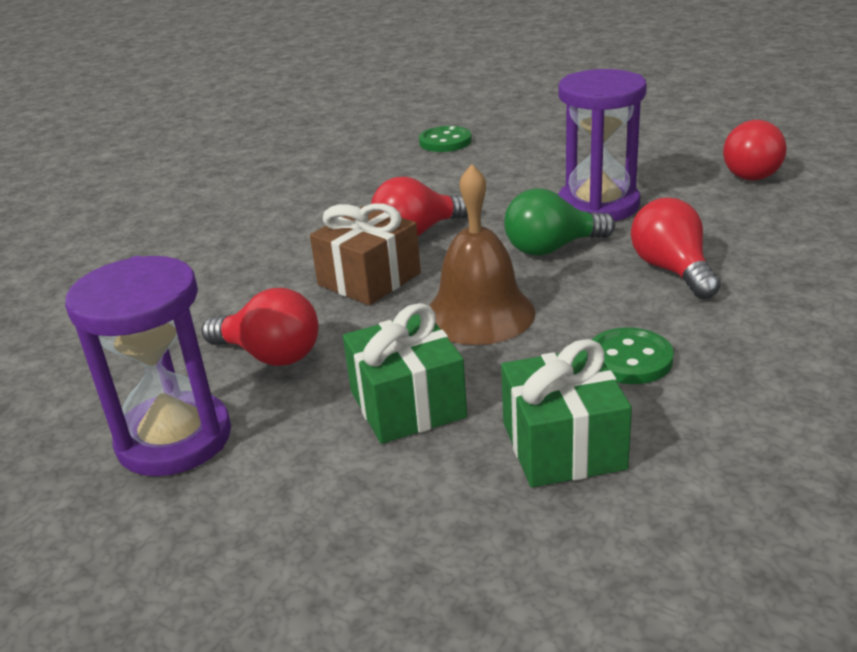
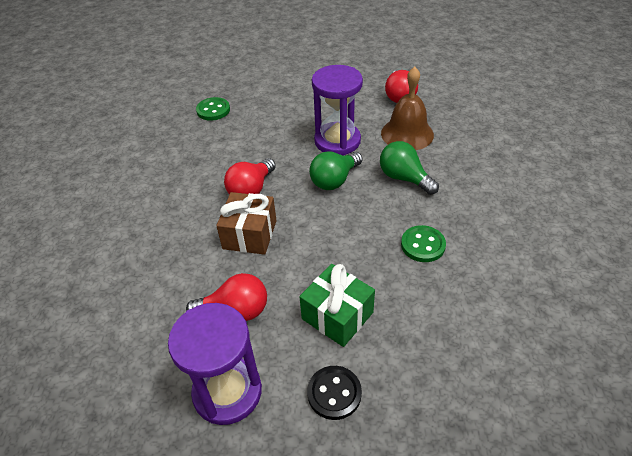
camera: 30 degrees left, 15 degrees up
brown bell [429,164,535,345] -> brown bell moved to [381,67,434,150]
green gift [501,339,632,487] -> none
red light bulb [631,198,721,299] -> green light bulb [380,141,439,195]
none -> black button [307,366,362,420]

